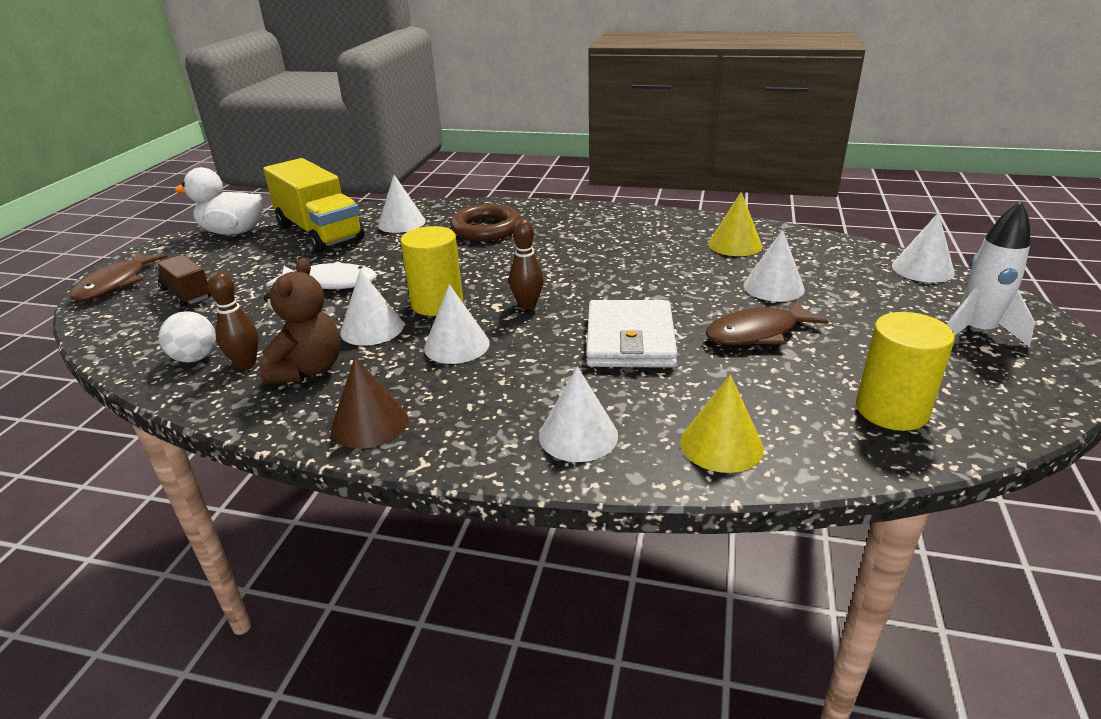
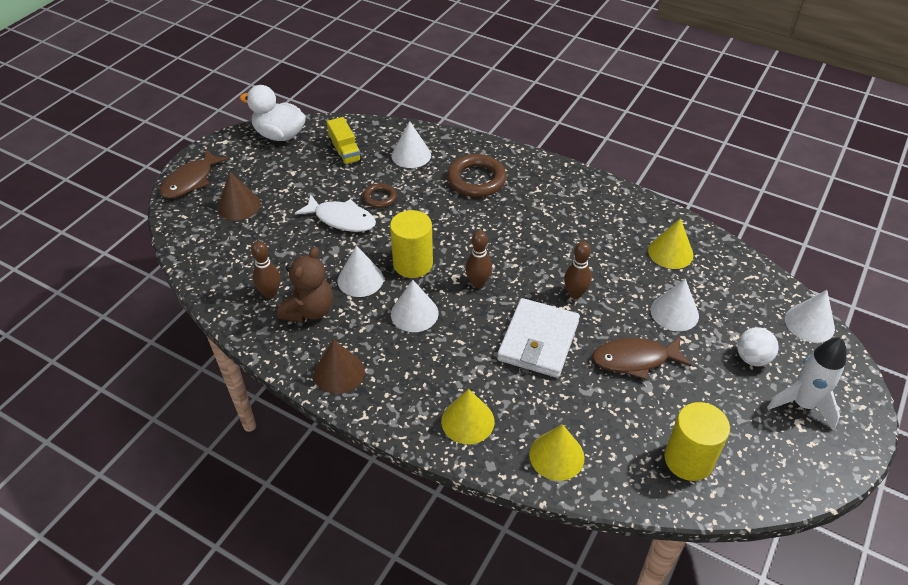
camera: 15 degrees right, 15 degrees up
brown truck [154,254,211,306] -> brown cone [218,172,260,220]
white ball [159,311,216,363] -> white ball moved to [737,327,779,366]
yellow truck [263,158,365,253] -> yellow truck [327,117,362,166], size x0.51
white cone [539,367,618,462] -> yellow cone [441,389,494,444]
none -> brown ring [363,183,397,208]
none -> brown bowling pin [564,241,592,299]

